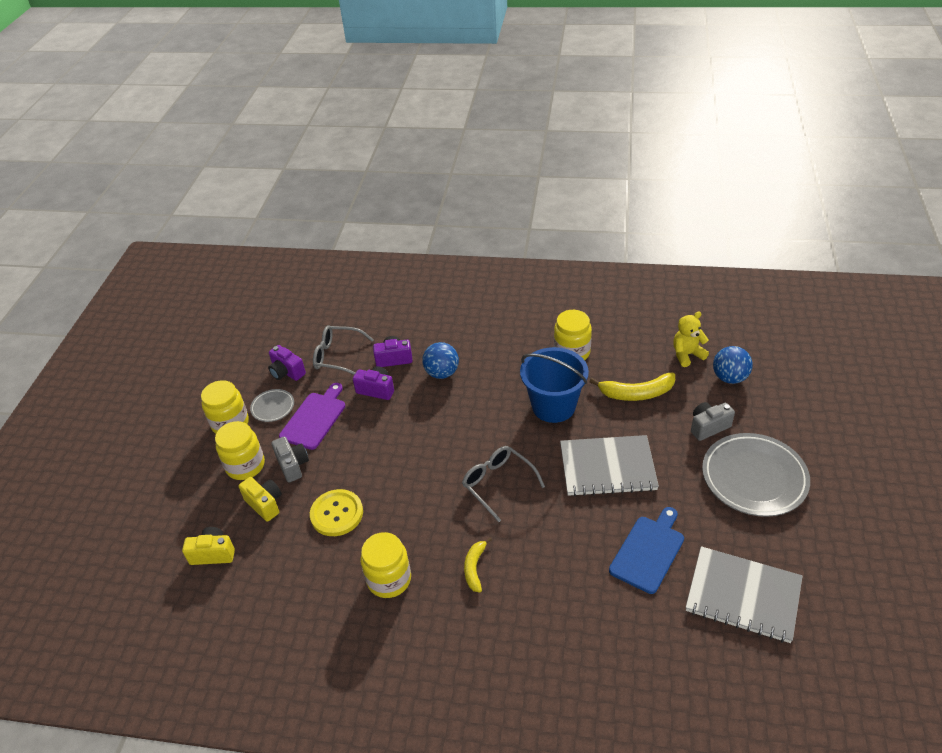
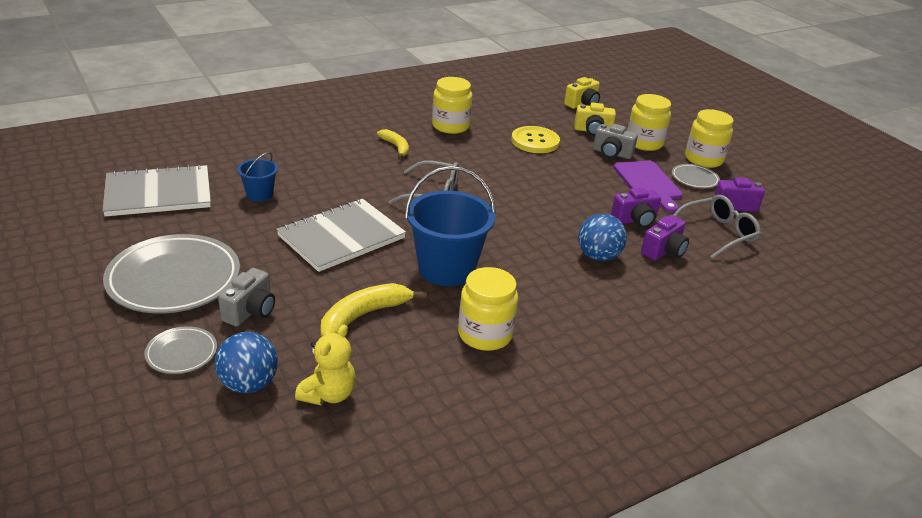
camera: 135 degrees right, 10 degrees down
blue cutting board [609,507,684,594] -> blue bucket [237,152,278,202]
none -> grey plate [144,326,217,374]

